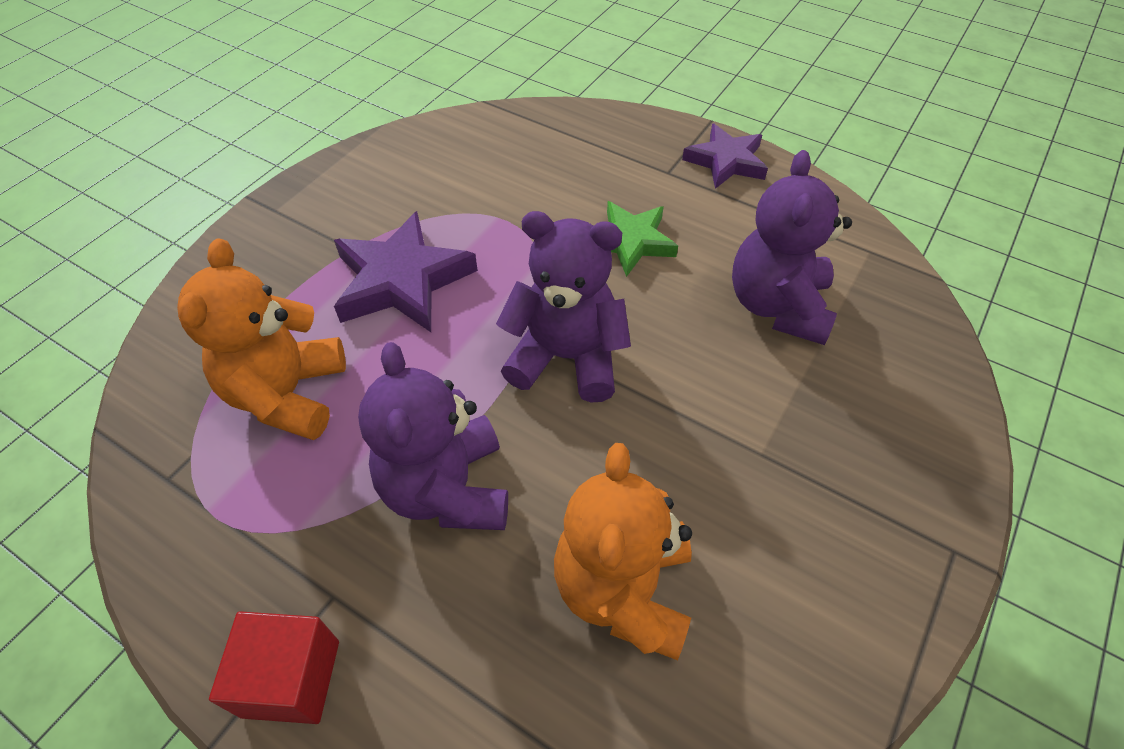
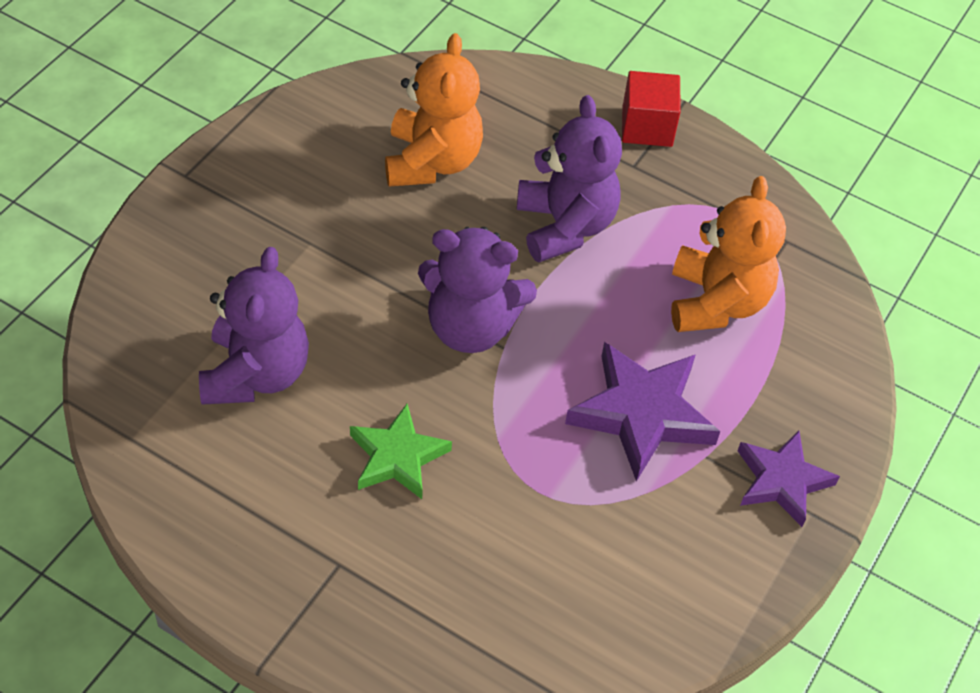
camera: 175 degrees right, 0 degrees up
purple star [682,124,768,189] -> purple star moved to [738,431,840,527]

